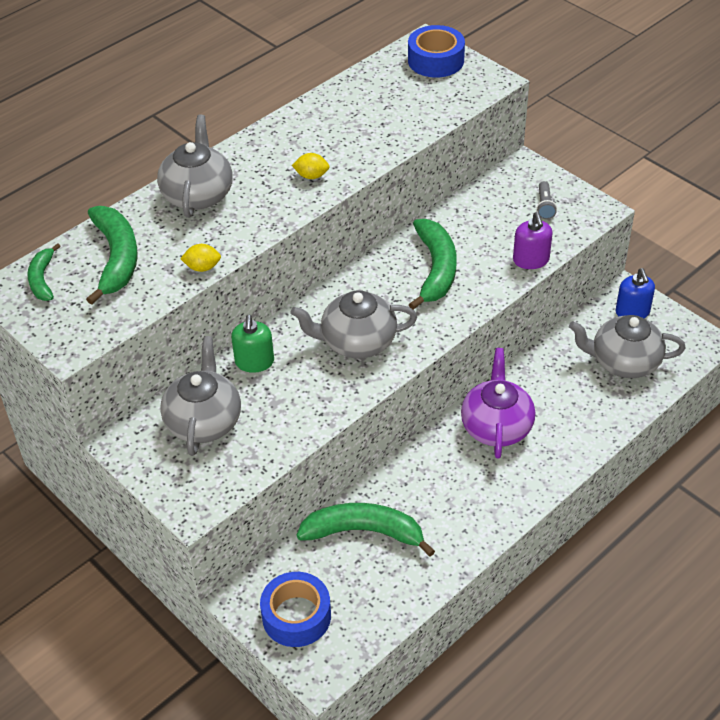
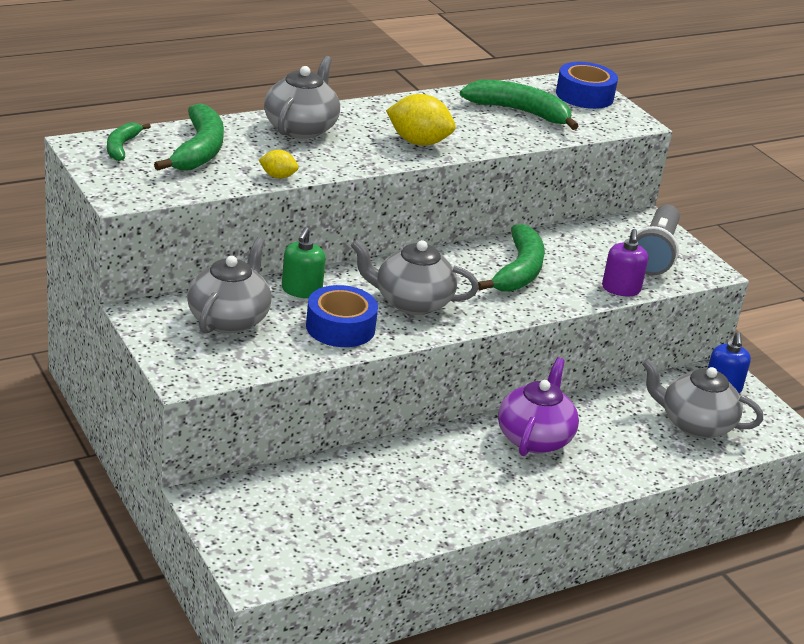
camera: 10 degrees right, 15 degrees down
blue tape [260,572,331,647] -> blue tape moved to [306,285,378,347]
yellow lemon [292,153,330,179] -> yellow lemon [386,94,456,145], size x1.89
green banana [297,503,435,557] -> green banana moved to [460,79,579,130]
grey flashlight [536,181,557,219] -> grey flashlight [637,204,680,275], size x2.22

